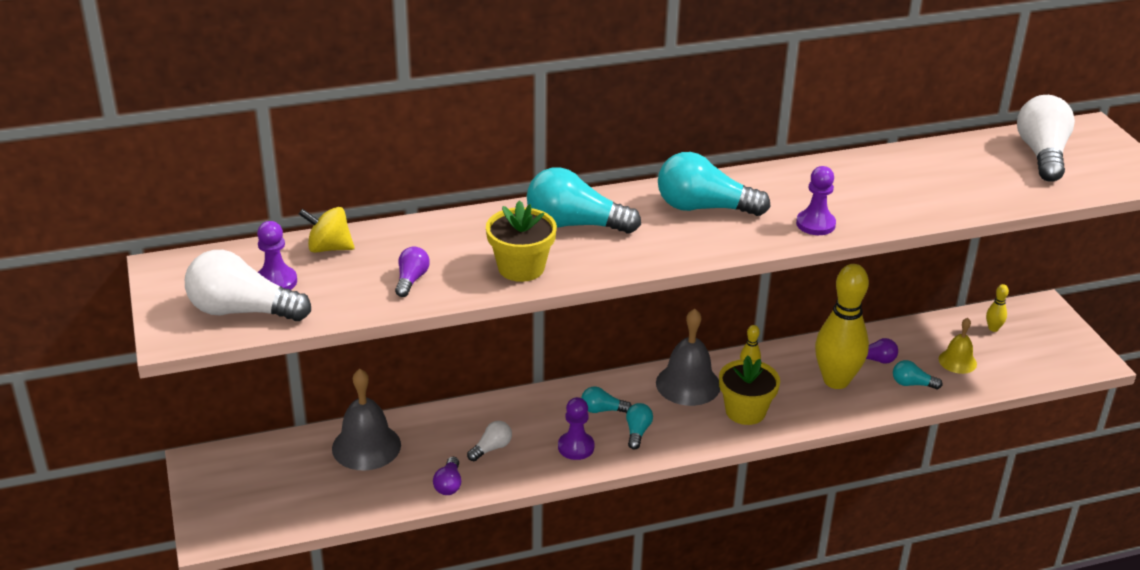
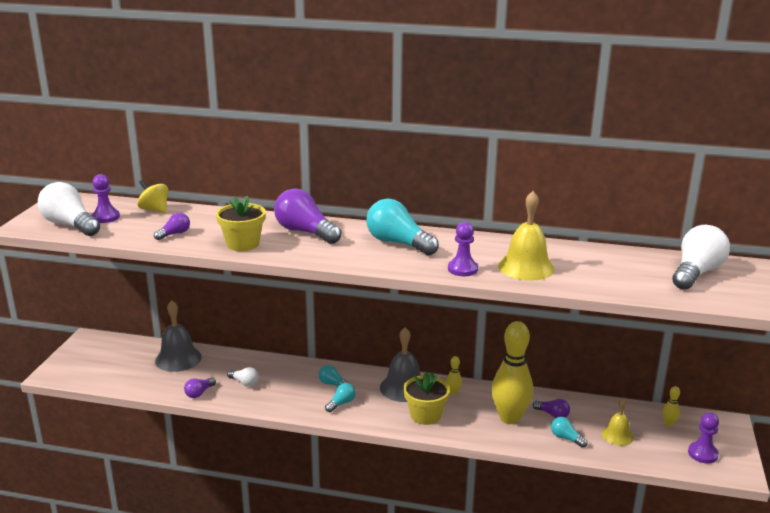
camera: 30 degrees right, 10 degrees down
white light bulb [467,421,512,461] -> white light bulb turned 45 degrees clockwise [227,367,259,387]
turquoise light bulb [527,167,641,234] -> purple light bulb [274,188,341,244]
purple pawn [558,397,594,460] -> purple pawn moved to [688,413,719,463]
none -> yellow bell [498,191,555,281]

